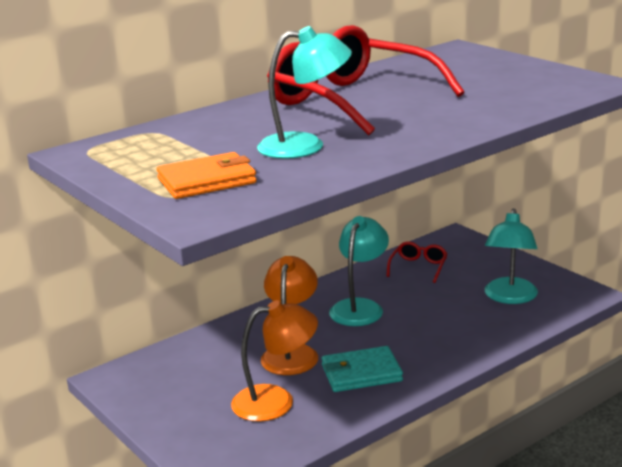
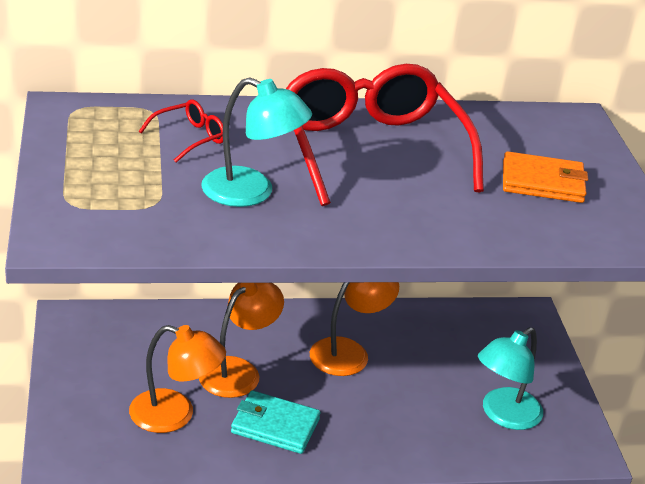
camera: 25 degrees right, 10 degrees up
orange wallet [157,152,257,199] -> orange wallet moved to [503,151,588,203]
turquoise lamp [329,216,389,326] -> orange lamp [310,282,399,376]
red glasses [387,241,448,283] -> red glasses moved to [139,99,223,163]

